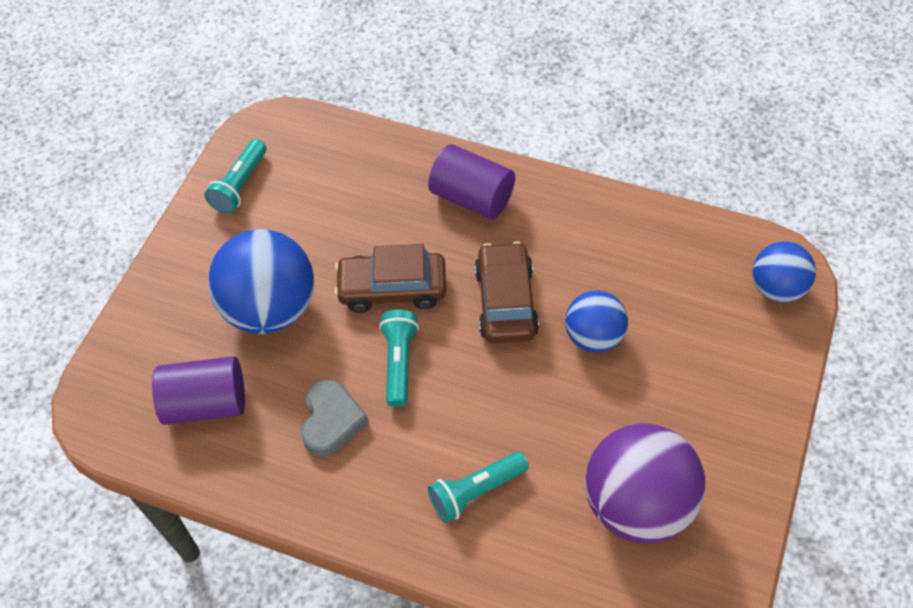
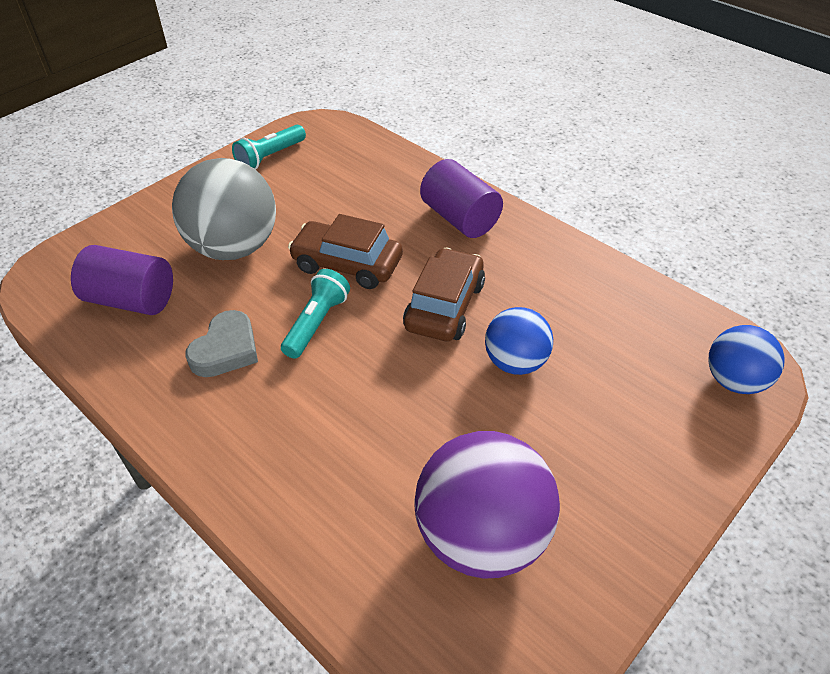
camera: 20 degrees right, 10 degrees down
blue ball [208,229,314,334] -> grey ball [172,158,276,260]
turquoise flashlight [428,451,529,523] -> none

